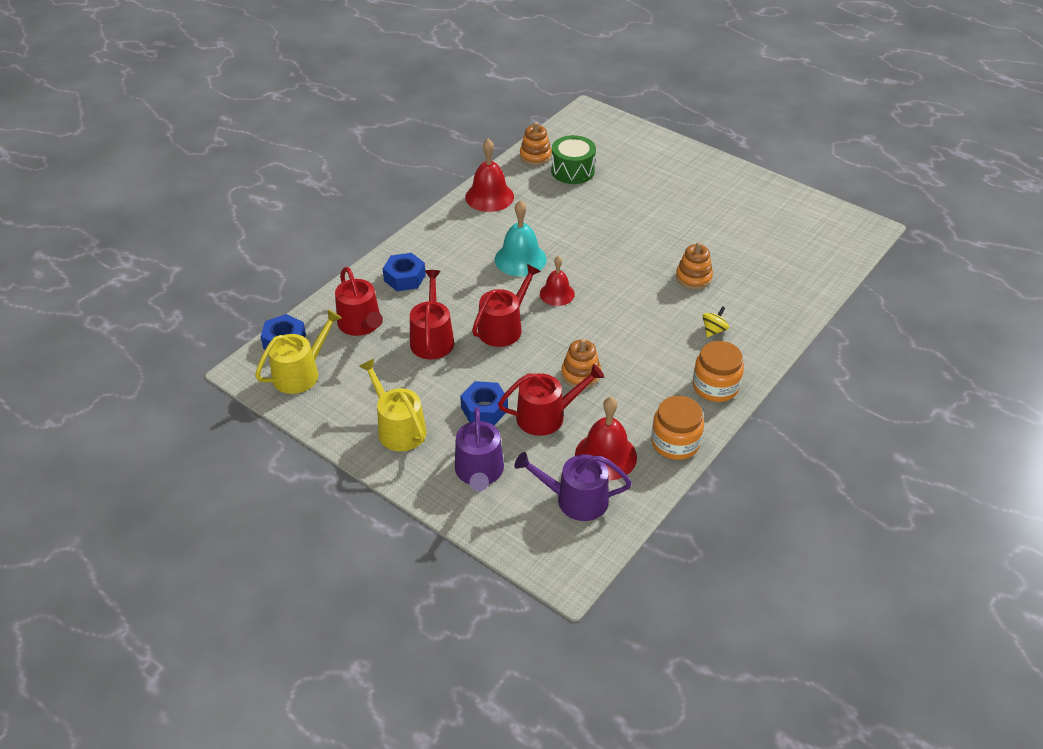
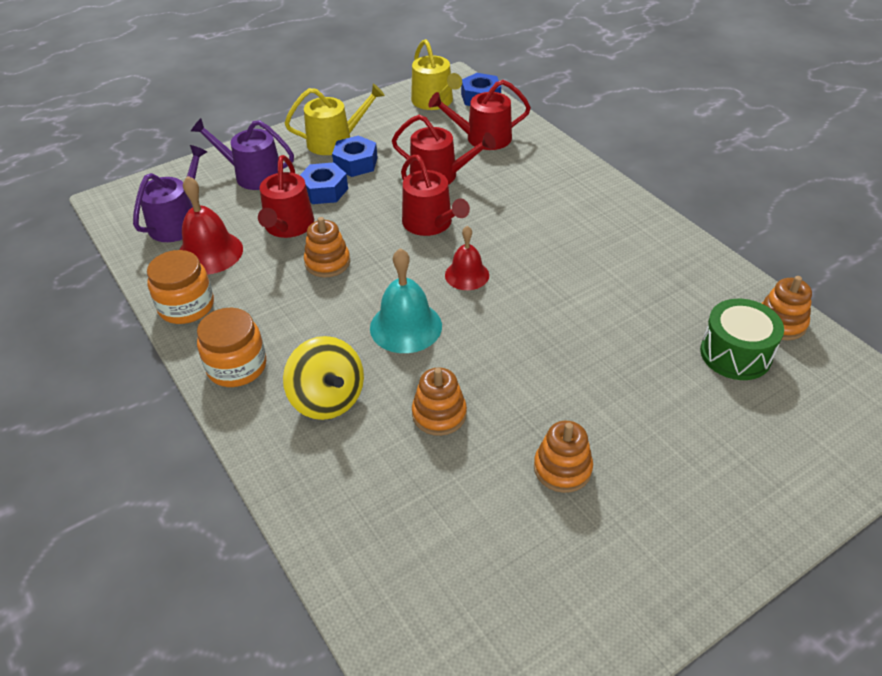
camera: 110 degrees right, 0 degrees up
blue nut [383,253,426,291] -> blue nut moved to [332,135,378,177]
red bell [465,139,514,212] -> none
turquoise bell [495,200,547,277] -> turquoise bell moved to [370,248,442,353]
yellow spinning top [702,306,729,337] -> yellow spinning top [283,336,364,420], size x1.98
none -> orange stacking toy [534,421,593,493]

